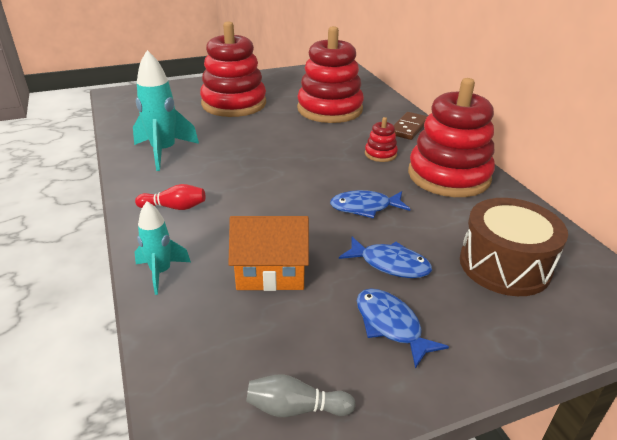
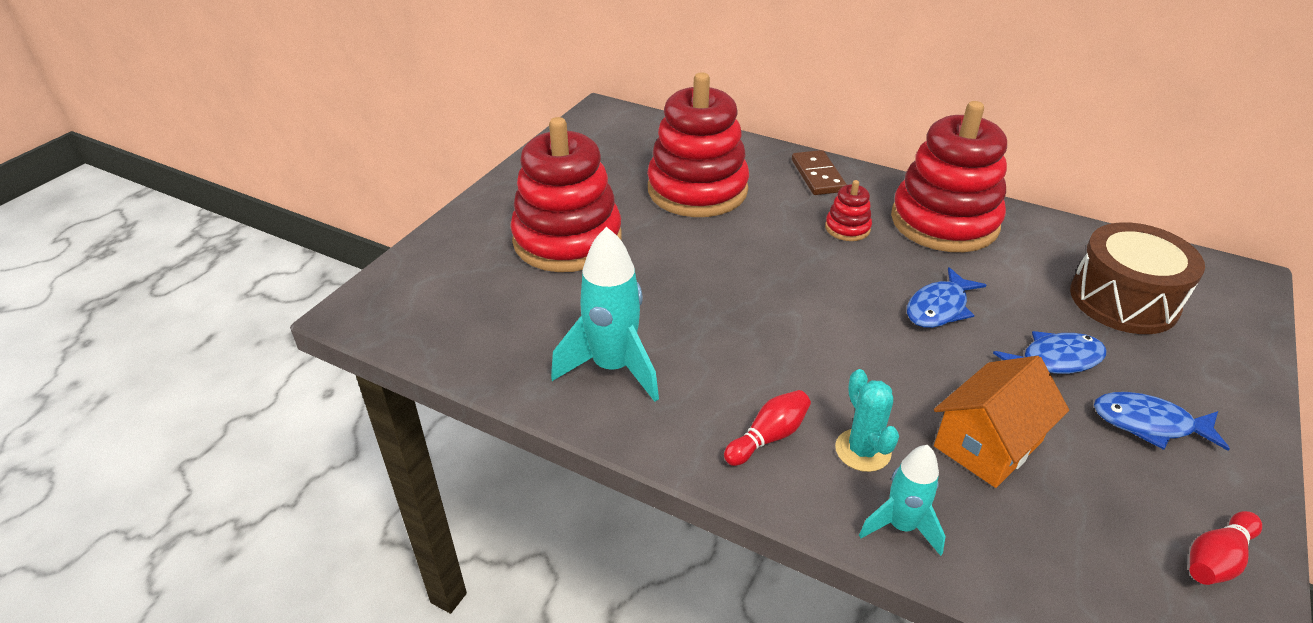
camera: 40 degrees left, 5 degrees up
grey bowling pin [246,374,356,417] -> red bowling pin [1190,511,1262,585]
none -> turquoise cactus [835,369,899,472]

